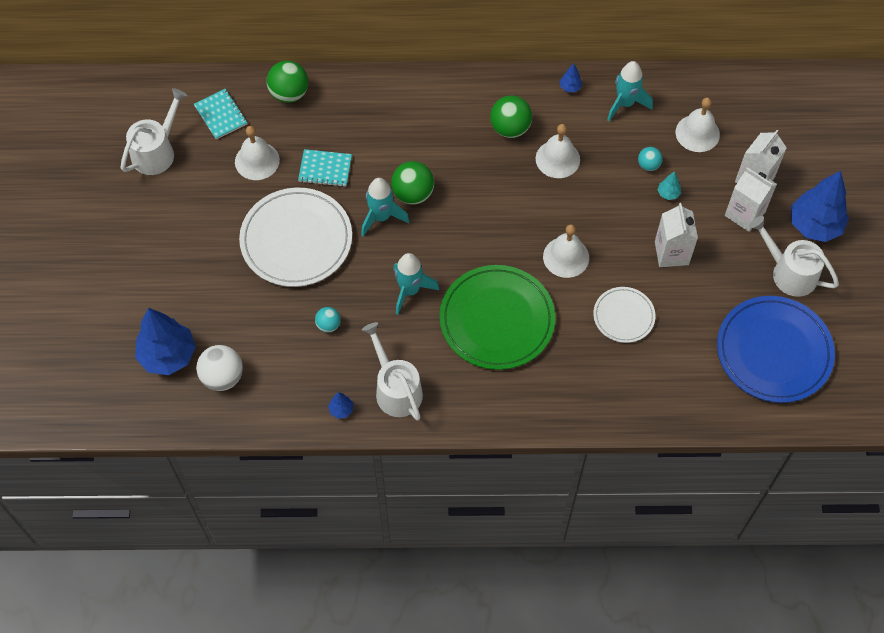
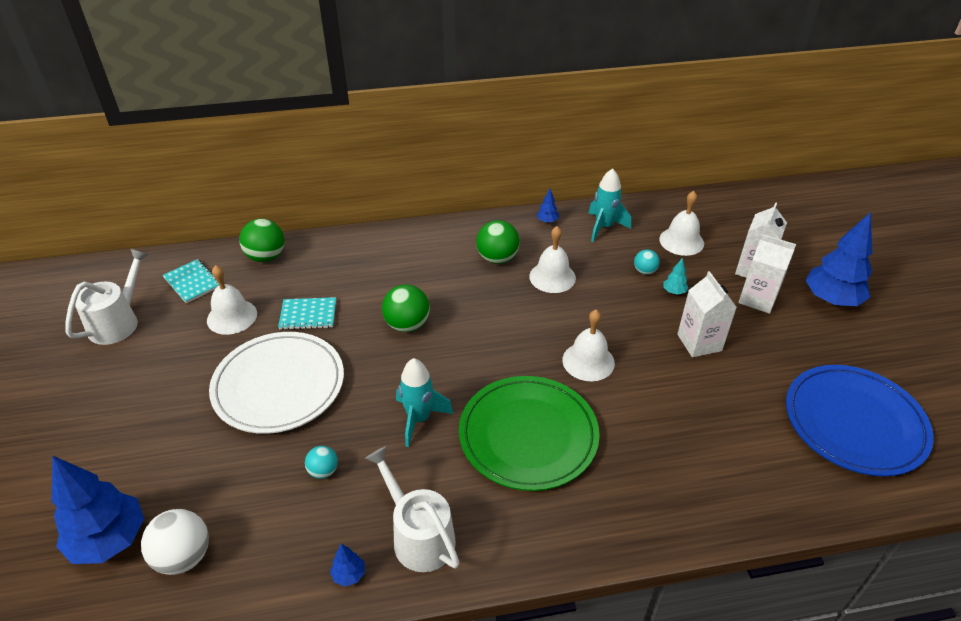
camera: 10 degrees left, 20 degrees down
turquoise rocket [361,178,410,236] -> none
white plate [593,287,655,343] -> none
white watering can [749,216,839,297] -> none

